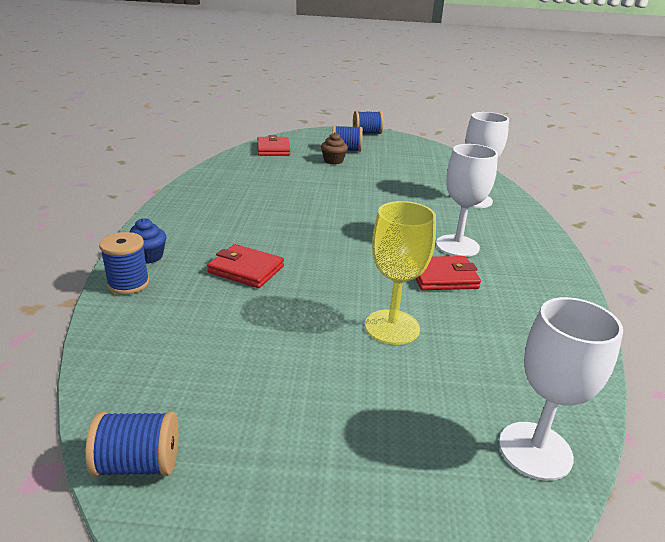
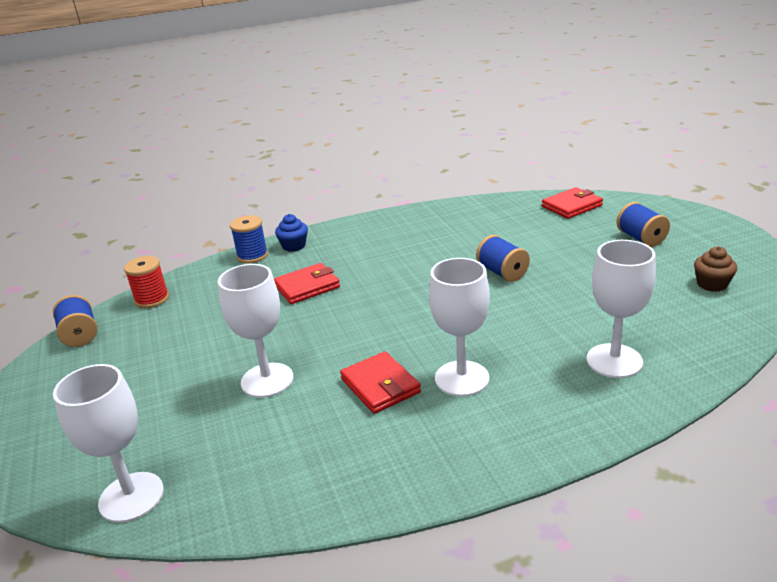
camera: 70 degrees right, 0 degrees up
red wallet [207,244,284,288] -> red wallet turned 60 degrees clockwise [274,263,340,304]
brown cupcake [321,132,348,164] -> brown cupcake moved to [694,247,737,292]
blue spool [353,111,384,134] -> blue spool moved to [476,235,530,282]
yellow goblet [365,201,436,345] -> white goblet [218,264,294,398]
none -> red spool [124,256,169,308]

